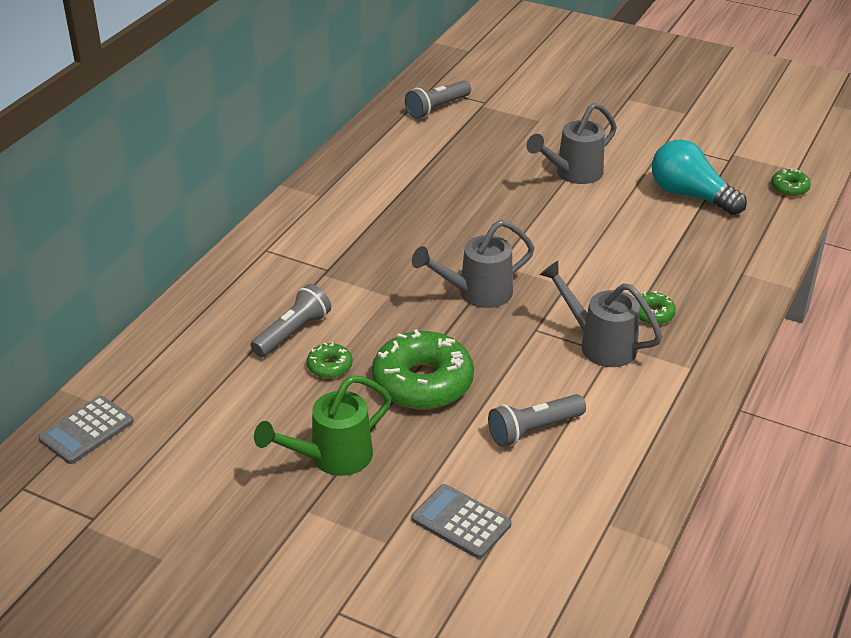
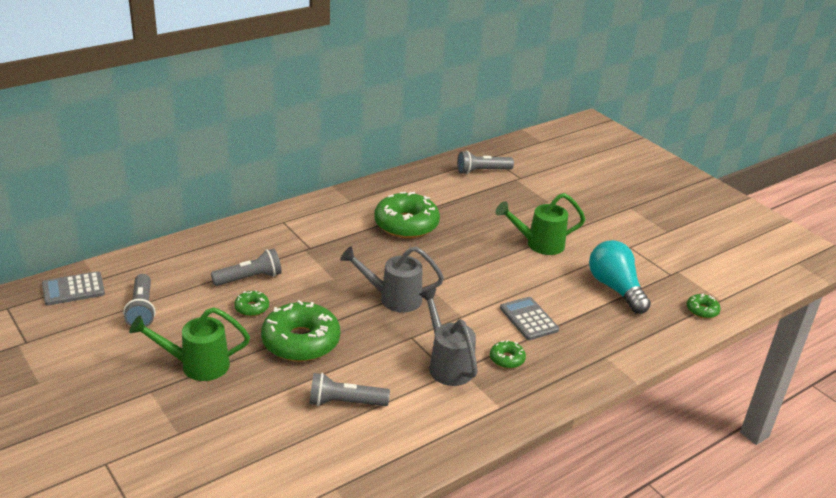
camera: 25 degrees right, 5 degrees down
grey calculator [411,484,511,559] -> grey calculator moved to [500,297,559,340]
grey watering can [527,102,617,184] -> green watering can [496,193,585,255]
none -> grey flashlight [123,274,156,327]
none -> green donut [374,192,440,238]

